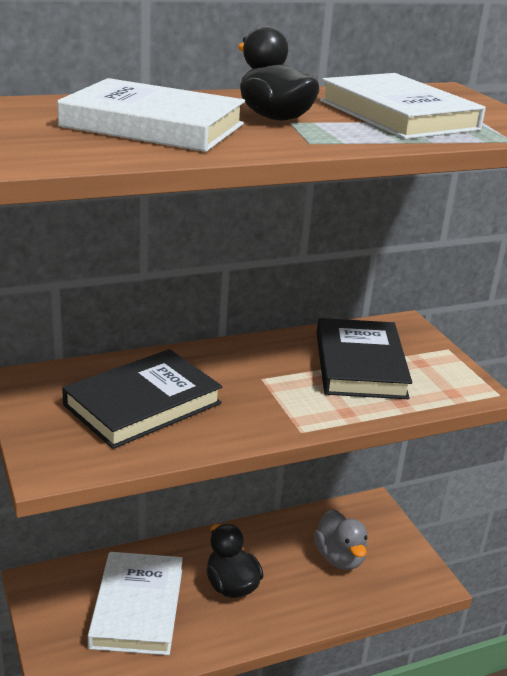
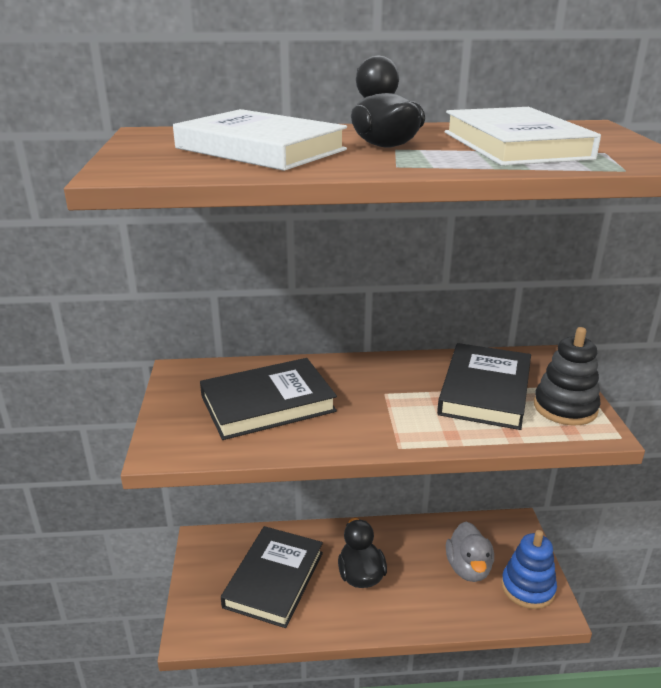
camera: 20 degrees right, 0 degrees up
white book [88,552,183,655] -> black book [221,526,323,628]
none -> blue stacking toy [501,530,557,609]
none -> black stacking toy [534,327,601,426]

